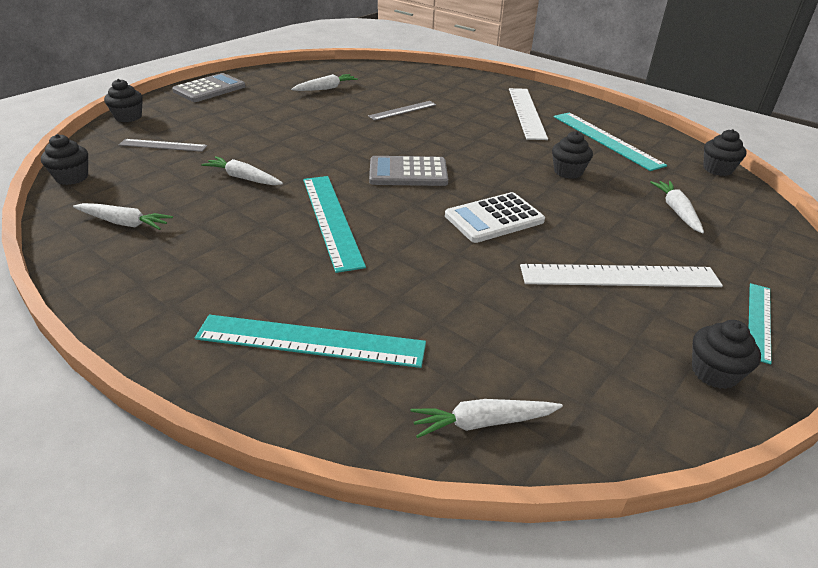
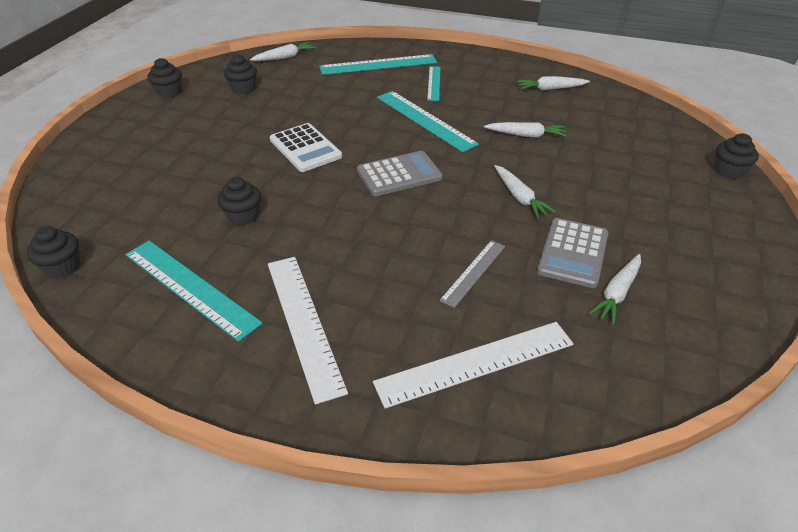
camera: 160 degrees right, 5 degrees up
black cupcake [41,134,88,185] -> black cupcake moved to [224,54,257,94]
grey ruler [119,139,207,152] -> none
grey calculator [172,73,246,102] -> grey calculator moved to [537,218,609,288]
white calculator [445,192,545,243] -> white calculator turned 105 degrees clockwise [270,123,342,172]
white ruler [520,264,723,287] -> white ruler moved to [373,322,574,409]
white carrot [650,181,704,233] -> white carrot moved to [494,165,556,218]
turquoise ruler [749,283,771,365] -> turquoise ruler moved to [427,66,440,101]

